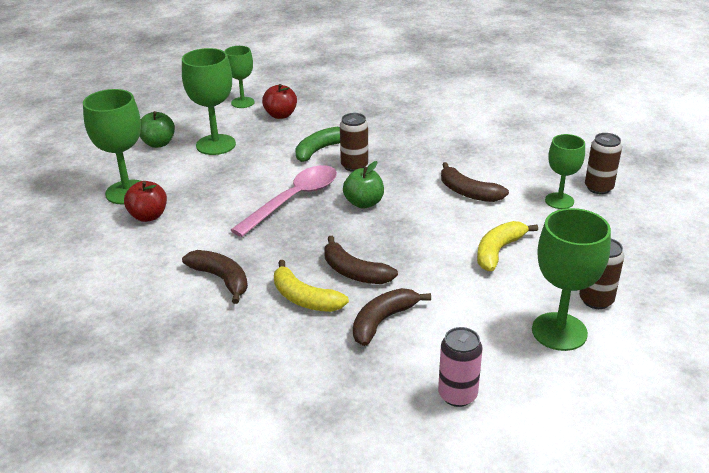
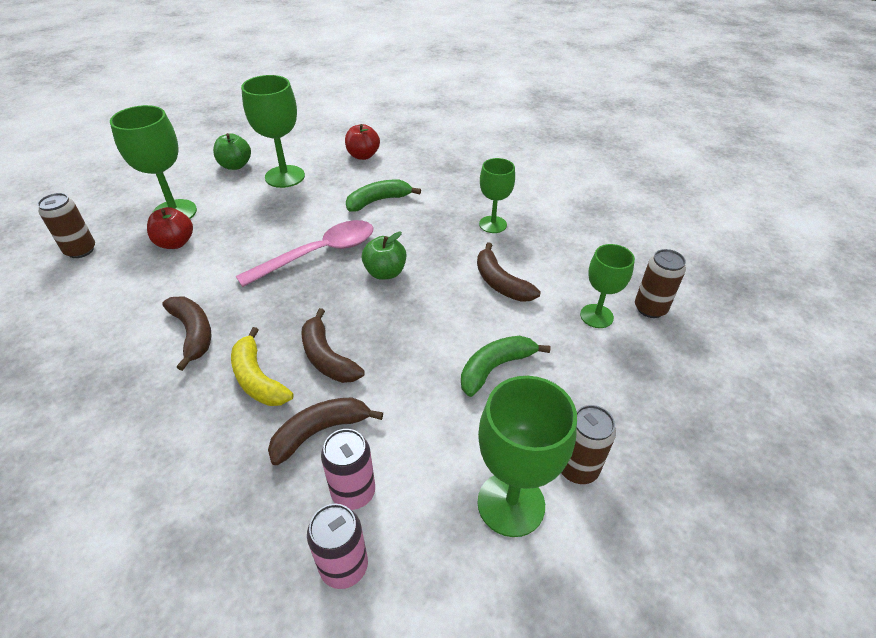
camera: 15 degrees right, 10 degrees up
green goblet [225,46,255,108] -> green goblet moved to [479,158,515,233]
brown can [340,113,368,172] -> brown can moved to [37,193,95,258]
yellow banana [477,221,538,271] -> green banana [461,336,550,397]
none -> pink can [321,429,375,510]

